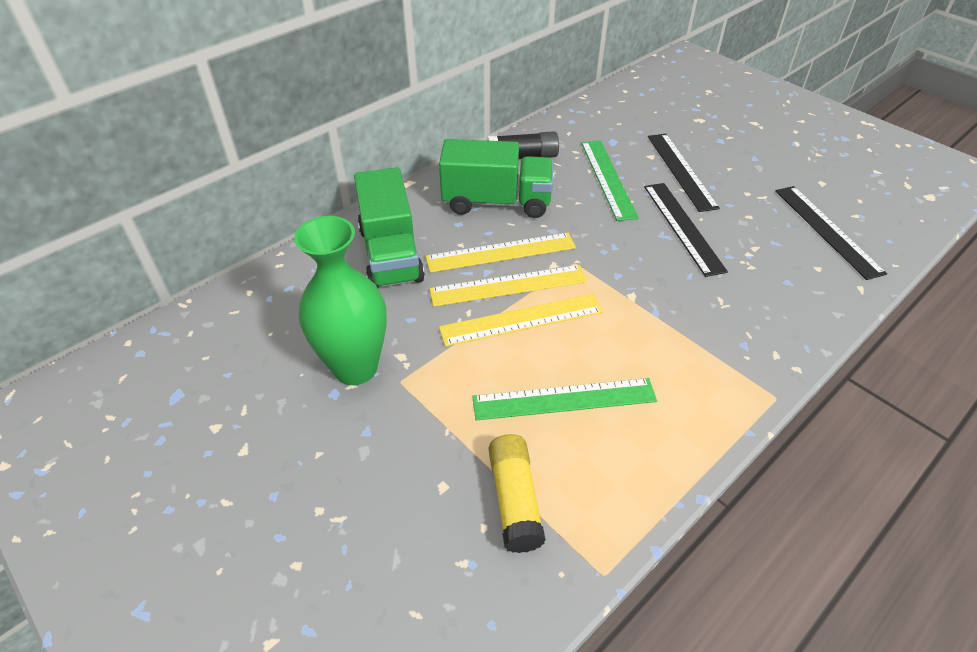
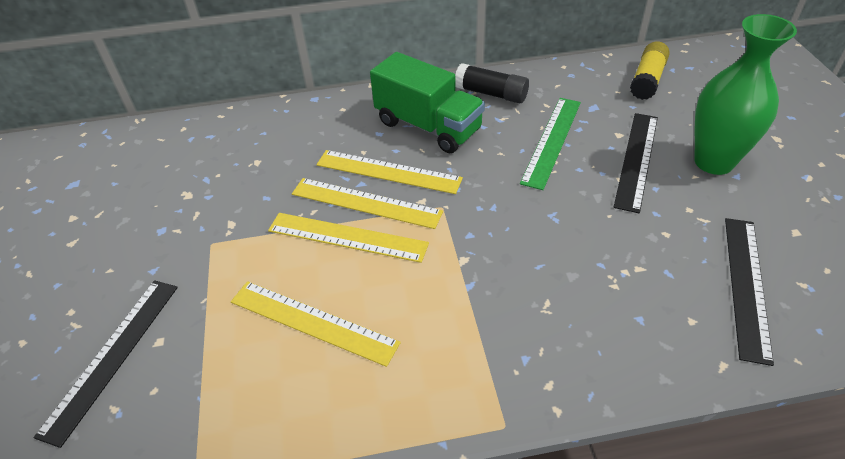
camera: 35 degrees right, 0 degrees up
green vase [294,216,387,385] -> green vase moved to [694,14,797,175]
green truck [354,167,425,288] -> none
green ruler [472,378,657,420] -> yellow ruler [231,281,401,367]
yellow glue stick [489,434,546,553] -> yellow glue stick moved to [630,41,670,100]
black ruler [644,183,728,277] -> black ruler moved to [34,280,178,448]

